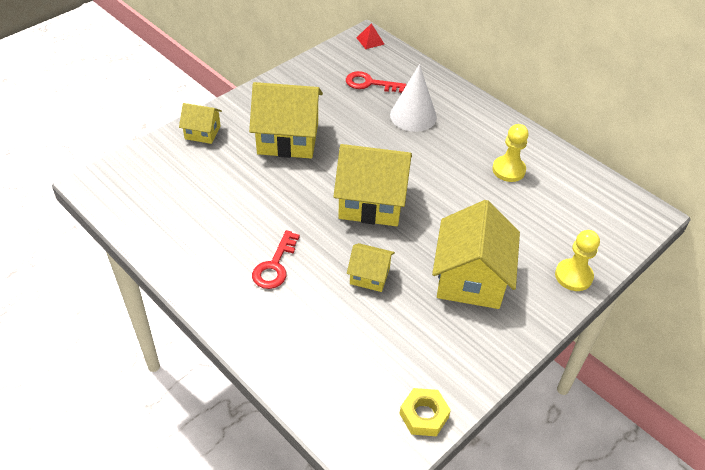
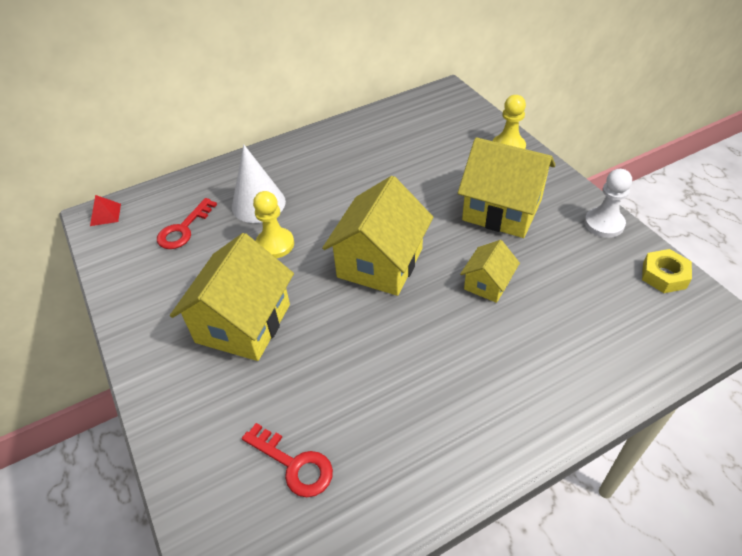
camera: 70 degrees left, 0 degrees up
yellow house [179,103,222,144] -> none
red key [252,230,300,289] -> red key moved to [242,423,333,497]
yellow pawn [492,124,529,182] -> yellow pawn moved to [253,191,294,258]
none -> white pawn [584,169,632,238]

